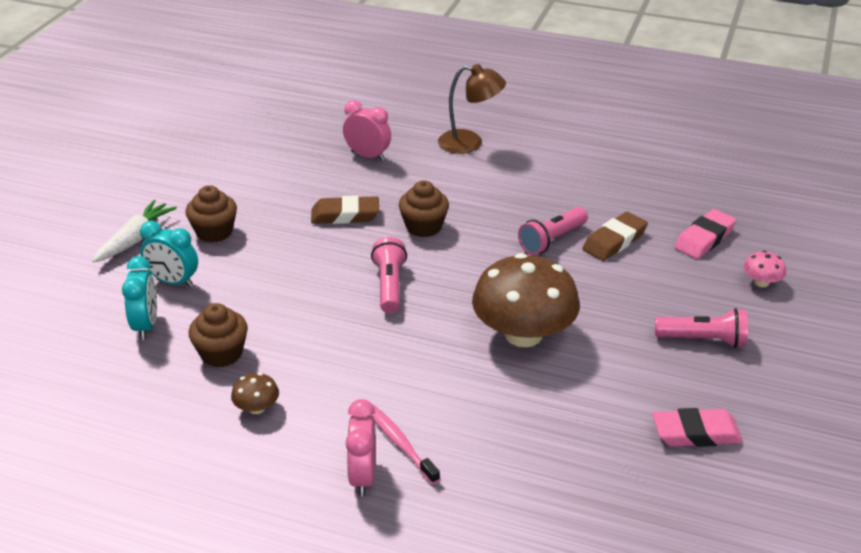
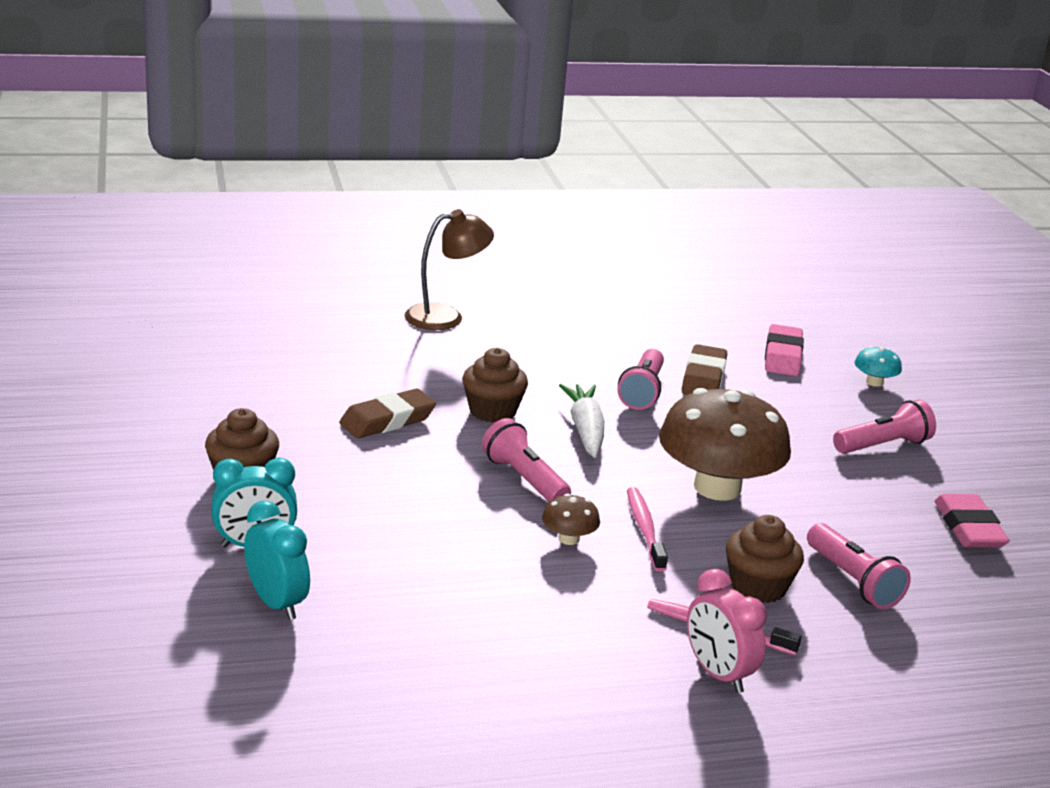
camera: 35 degrees left, 10 degrees down
white carrot [92,200,177,262] -> white carrot moved to [559,384,604,458]
brown cupcake [189,303,248,367] -> brown cupcake moved to [726,515,804,603]
brown mushroom [231,373,279,414] -> brown mushroom moved to [542,493,600,545]
pink clock [343,100,391,161] -> none
pink eraser [652,408,743,447] -> pink eraser turned 60 degrees counterclockwise [935,494,1010,548]
pink mushroom [743,251,786,287] -> turquoise mushroom [855,346,902,387]
none -> pink toothbrush [627,487,668,572]
none -> pink flashlight [807,523,911,609]

